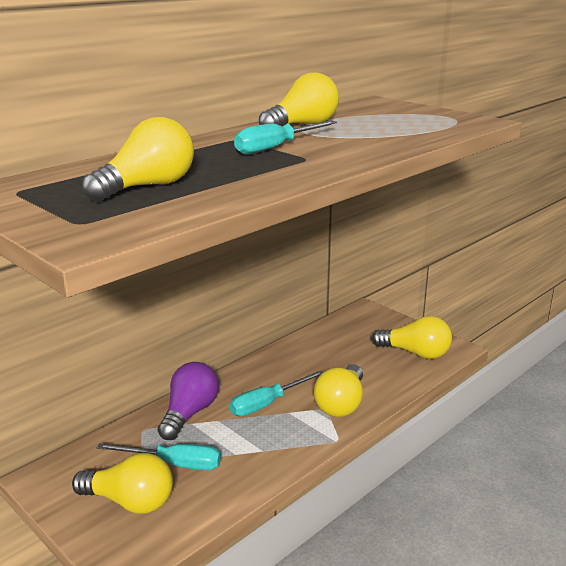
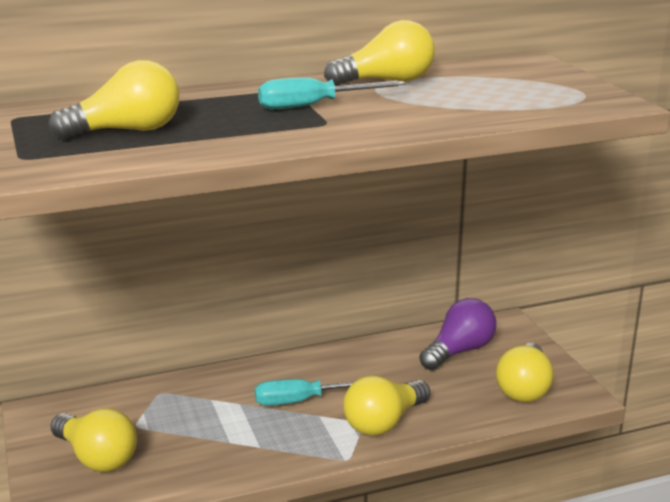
camera: 25 degrees right, 0 degrees up
turquoise screwdriver [97,443,221,470] -> none
purple light bulb [158,362,219,440] -> purple light bulb moved to [419,298,496,370]
yellow light bulb [372,316,452,359] -> yellow light bulb turned 60 degrees clockwise [496,343,553,402]

